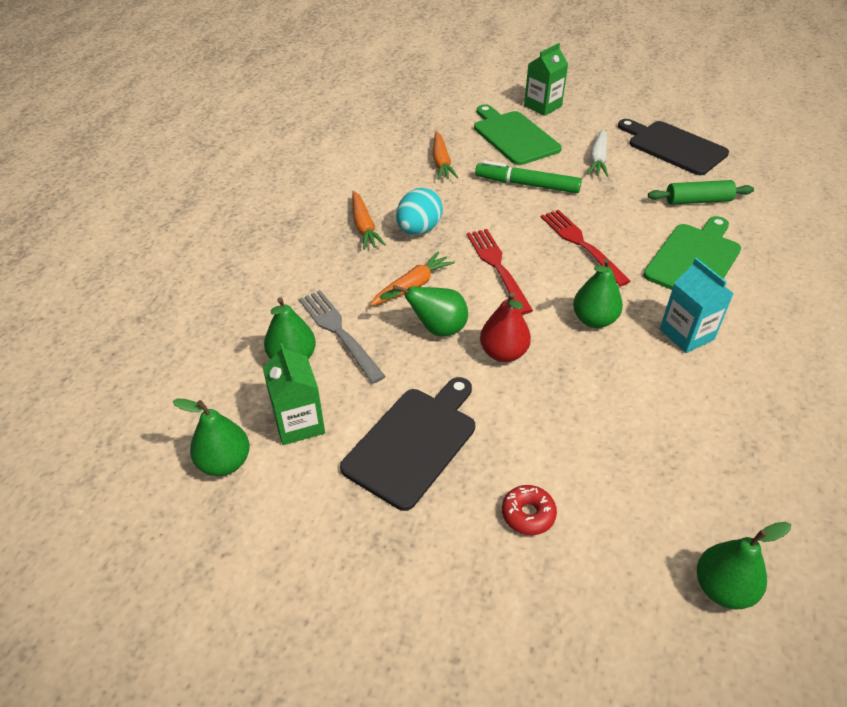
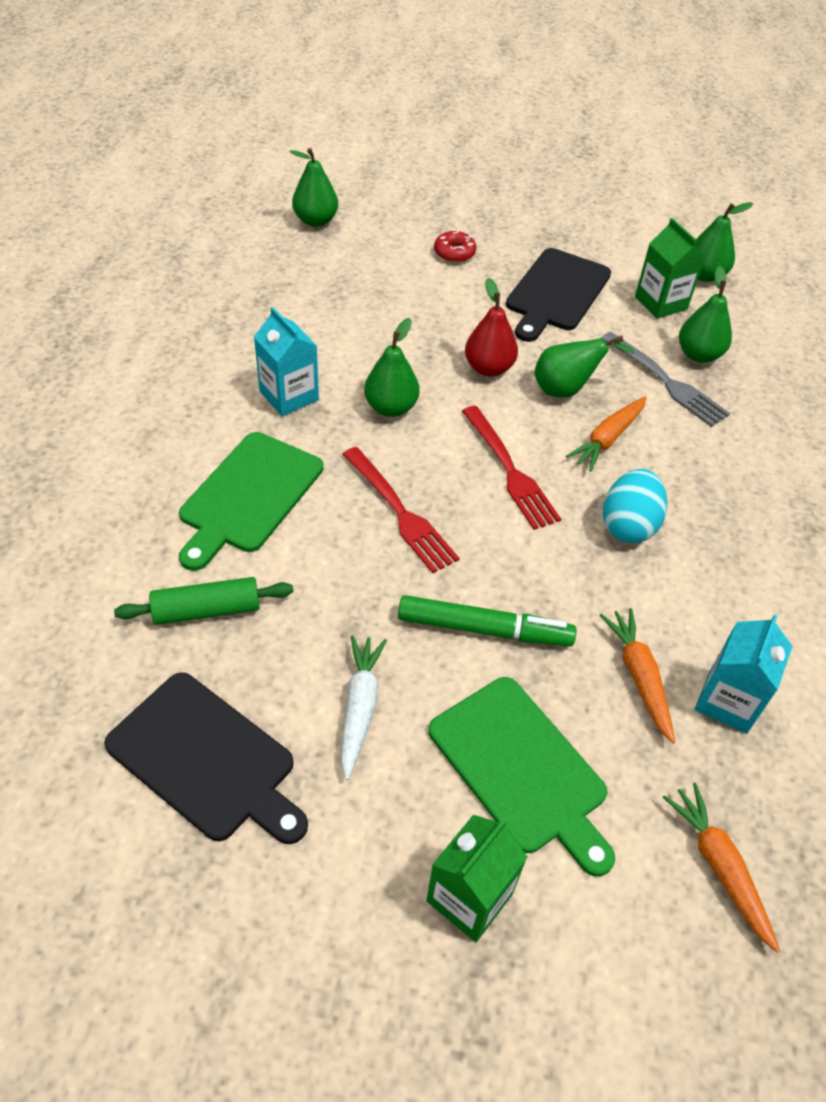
camera: 170 degrees right, 5 degrees up
orange carrot [352,191,386,250] -> orange carrot moved to [663,783,780,953]
none -> turquoise carton [695,614,793,734]

